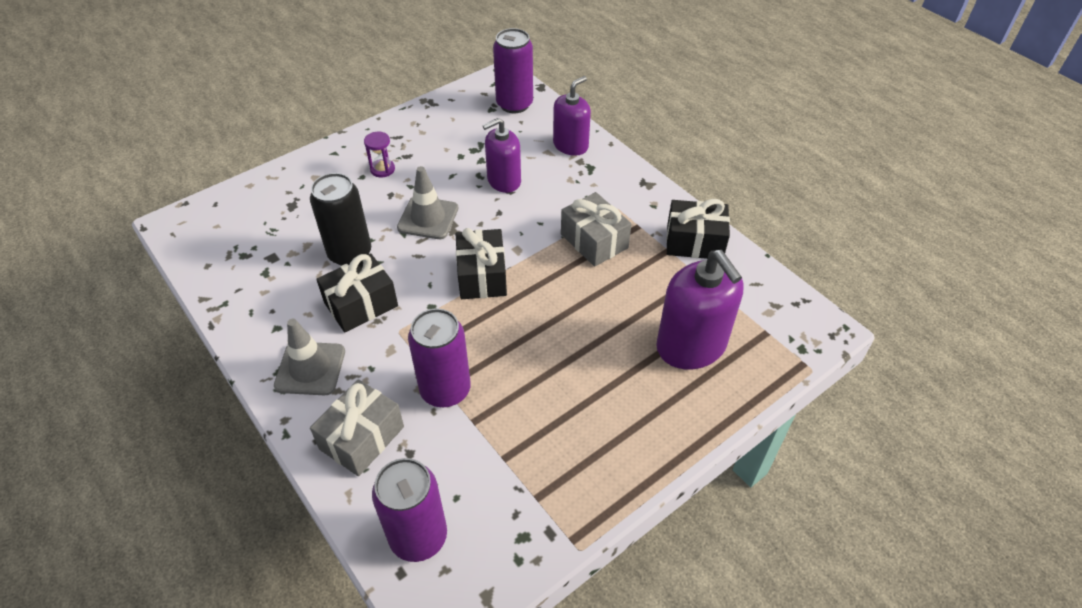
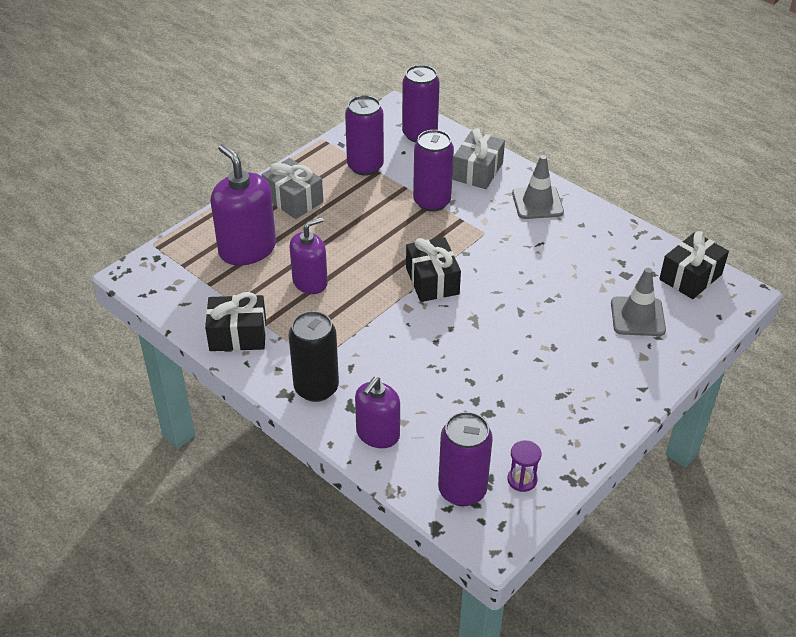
camera: 170 degrees right, 5 degrees down
black can [310,173,371,266] -> black can moved to [289,311,339,402]
black gift [316,253,398,332] -> black gift moved to [659,231,729,299]
purple hourglass [364,132,395,177] -> purple hourglass moved to [508,440,541,492]
grey traffic cone [397,166,458,239] -> grey traffic cone moved to [611,268,666,336]
purple soap dispenser [482,118,521,193] -> purple soap dispenser moved to [289,217,328,294]
grey gift [561,192,631,267] -> grey gift moved to [261,158,323,219]
none -> purple can [345,96,384,176]

